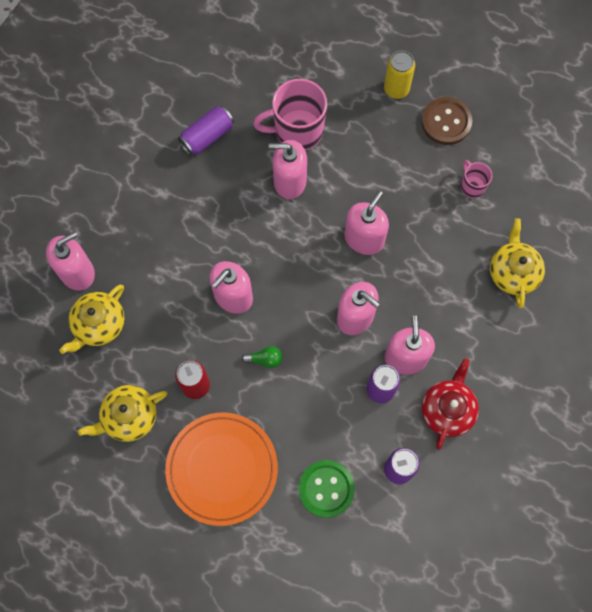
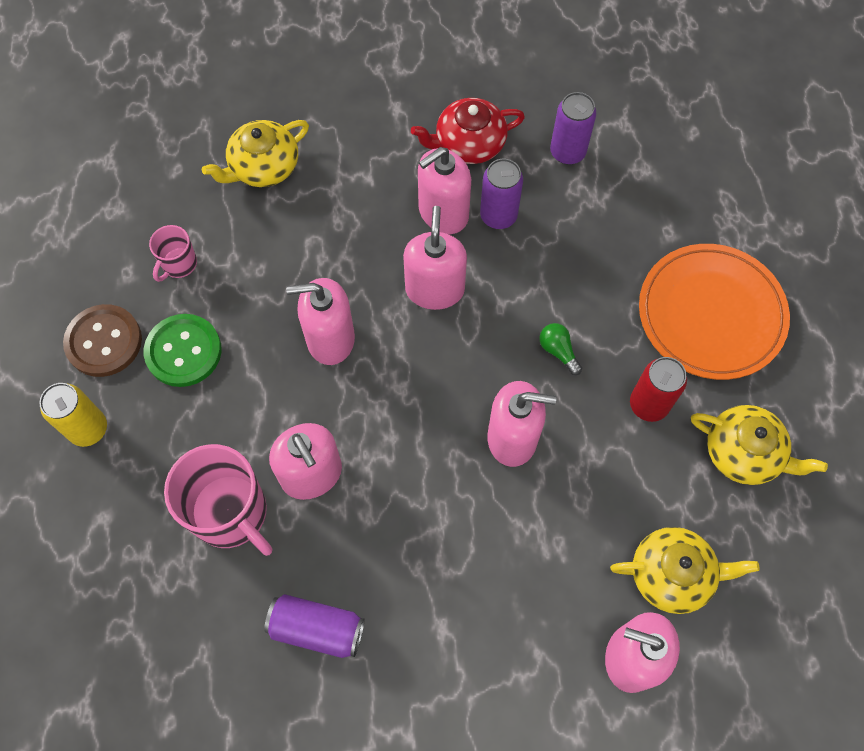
camera: 125 degrees left, 5 degrees down
green button [298,460,355,518] -> green button moved to [144,314,222,387]

